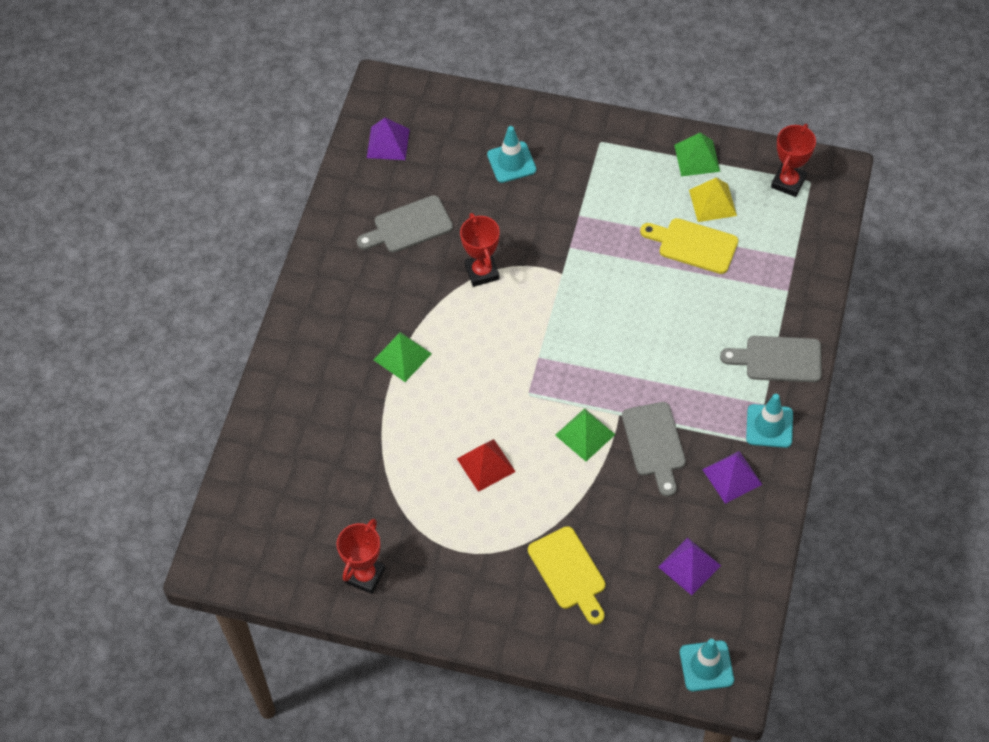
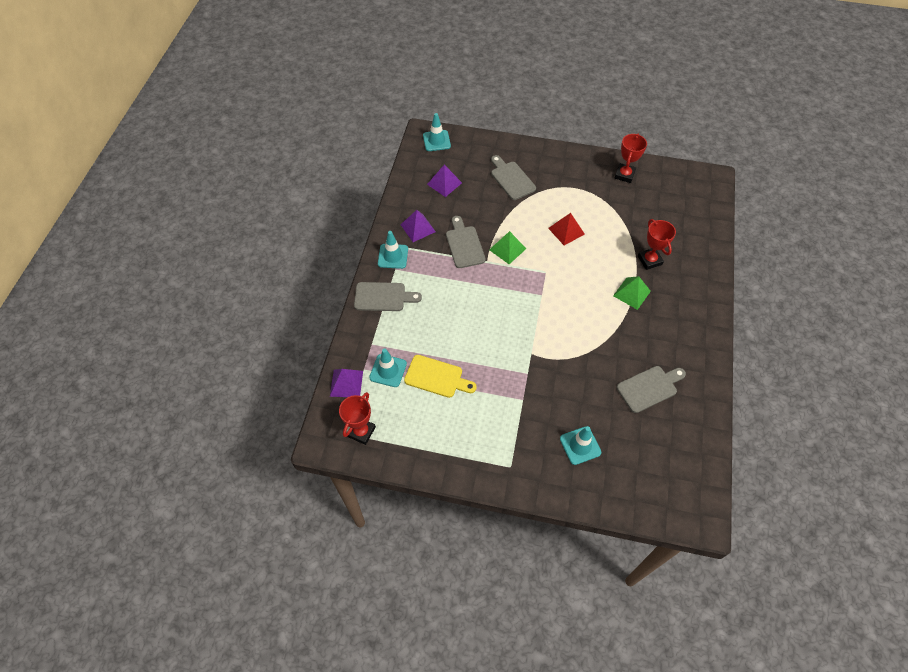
camera: 175 degrees right, 0 degrees up
purple pyramid [367,118,410,160] -> purple pyramid moved to [330,369,363,397]
red trophy [460,213,500,287] -> red trophy moved to [638,219,676,270]
yellow cutting board [528,526,605,625] -> grey cutting board [491,155,536,200]
green pyramid [674,133,720,176] -> none
yellow pyramid [689,178,737,222] -> none
none -> turquoise traffic cone [369,348,407,387]

